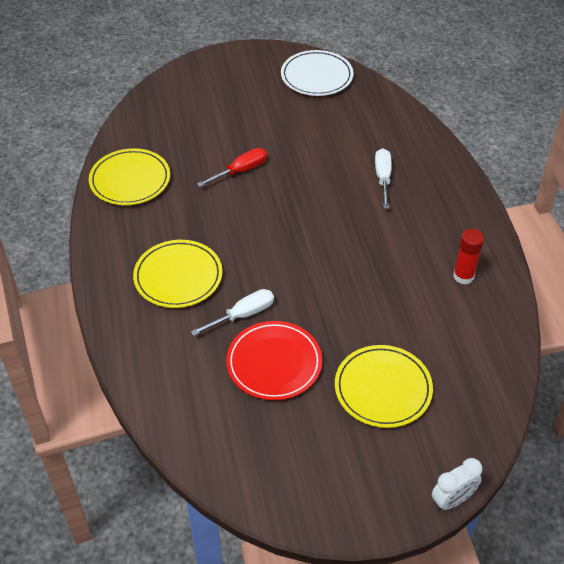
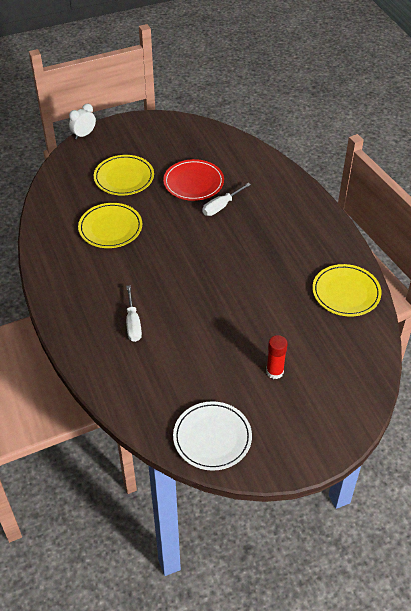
camera: 170 degrees right, 0 degrees up
yellow plate [133,240,222,308] -> yellow plate moved to [78,203,142,248]
red screwdriver [197,148,267,187] -> none
red glue stick [453,229,484,284] -> red glue stick moved to [266,335,288,379]

